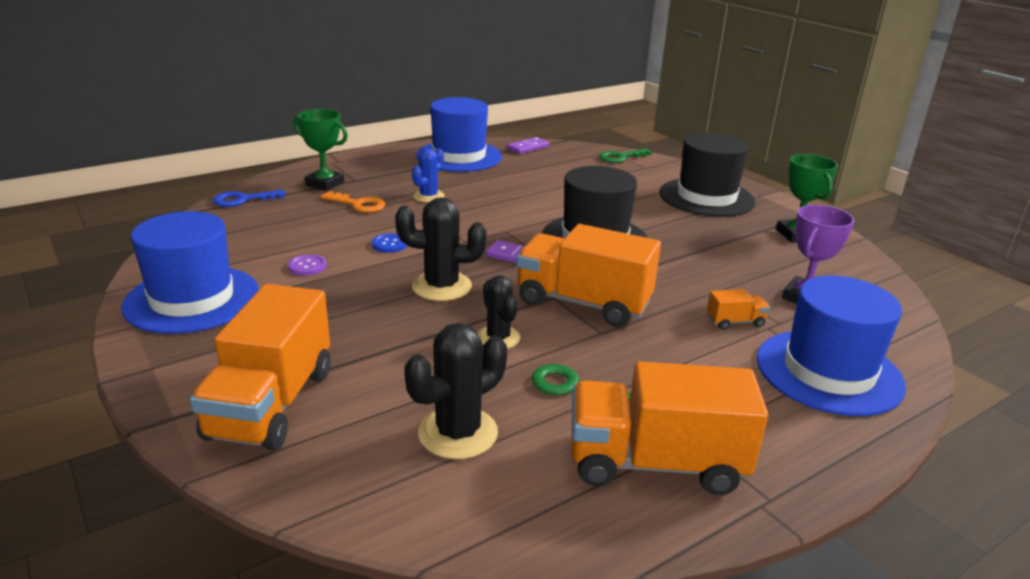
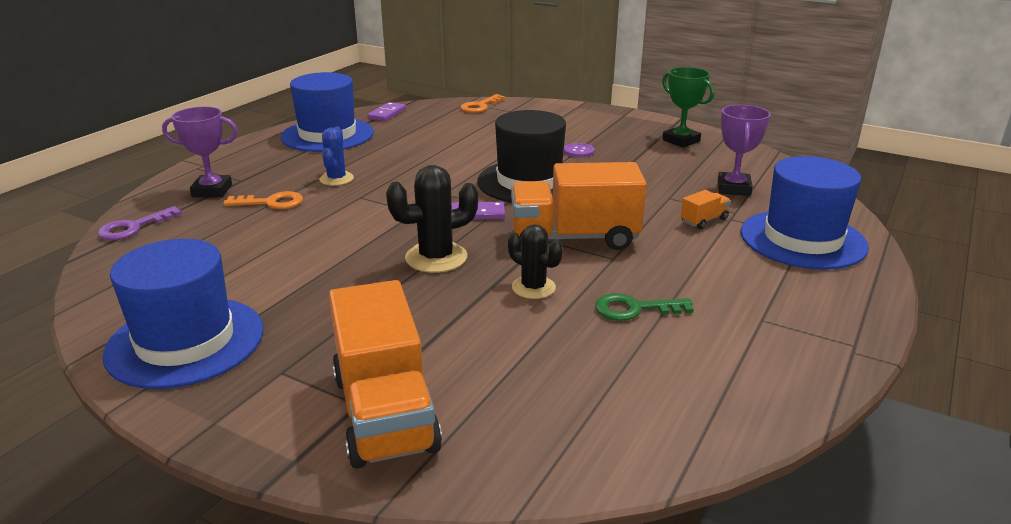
camera: 25 degrees left, 0 degrees up
blue key [213,190,285,207] -> purple key [98,206,182,240]
purple button [288,254,327,276] -> purple button moved to [564,143,594,158]
green trophy [293,109,348,191] -> purple trophy [162,106,238,197]
blue button [372,233,407,253] -> none
black cactus [405,323,507,459] -> none
orange truck [572,361,768,495] -> none
green key [599,149,652,163] -> orange key [460,94,505,113]
black hat [660,133,756,217] -> none

